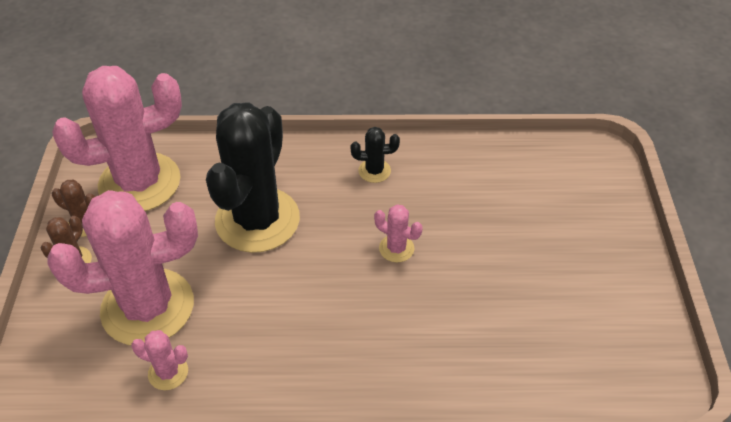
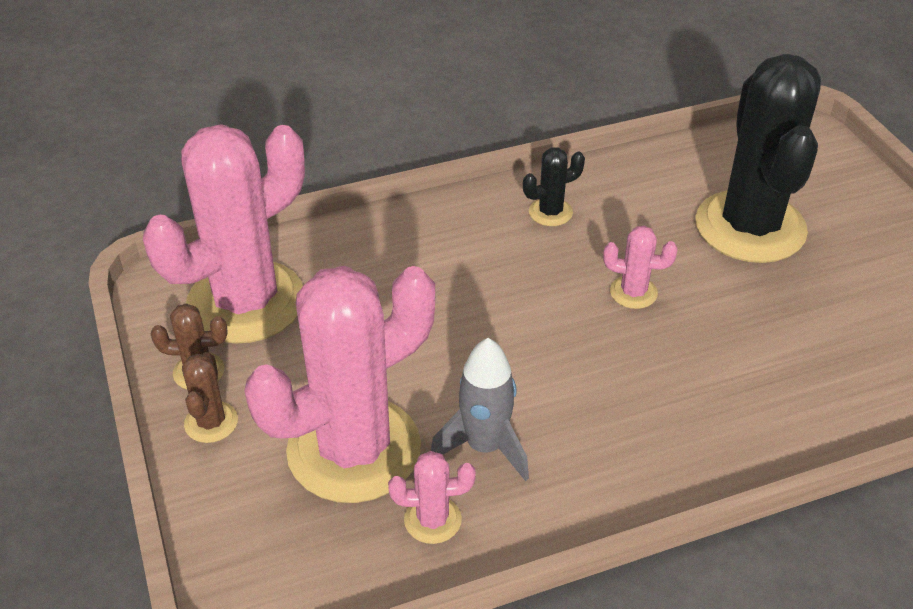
camera: 20 degrees left, 5 degrees down
black cactus [206,102,300,253] -> black cactus moved to [696,54,821,263]
none -> grey rocket [431,338,529,481]

